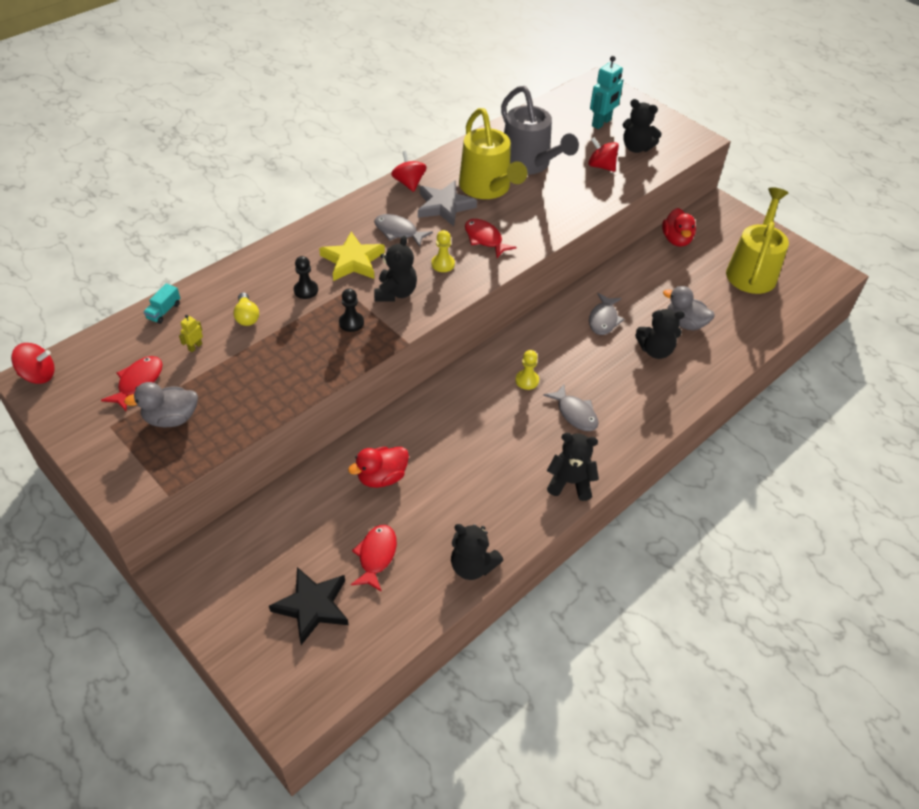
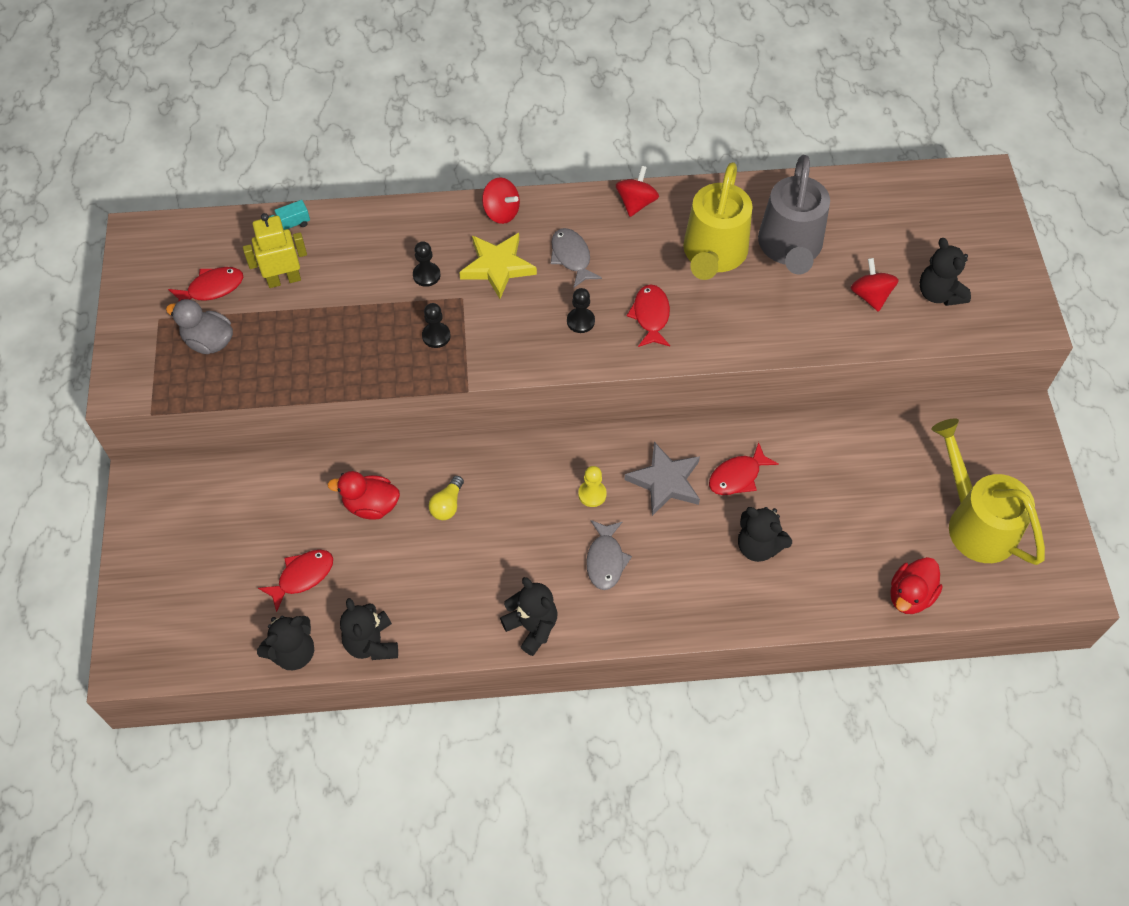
camera: 40 degrees right, 10 degrees up
red spinning top [11,343,55,384] -> red spinning top moved to [482,177,520,224]
yellow robot [179,315,203,352] -> yellow robot [243,213,307,288], size x2.08
yellow light bulb [233,293,259,326] -> yellow light bulb moved to [428,476,464,520]
black star [269,567,348,645] -> none
black teddy bear [374,236,417,302] -> black teddy bear moved to [257,616,314,670]
grey star [418,181,477,226] -> grey star moved to [624,442,700,516]
yellow pawn [432,230,455,272] -> black pawn [567,288,595,333]
grey fish [589,293,624,335] -> red fish [709,442,779,495]
turquoise robot [590,56,623,129] -> none
red duck [662,208,696,247] -> red duck moved to [890,557,943,614]
grey duck [663,286,715,331] -> none
yellow watering can [726,187,789,294] -> yellow watering can turned 90 degrees counterclockwise [931,419,1045,565]

